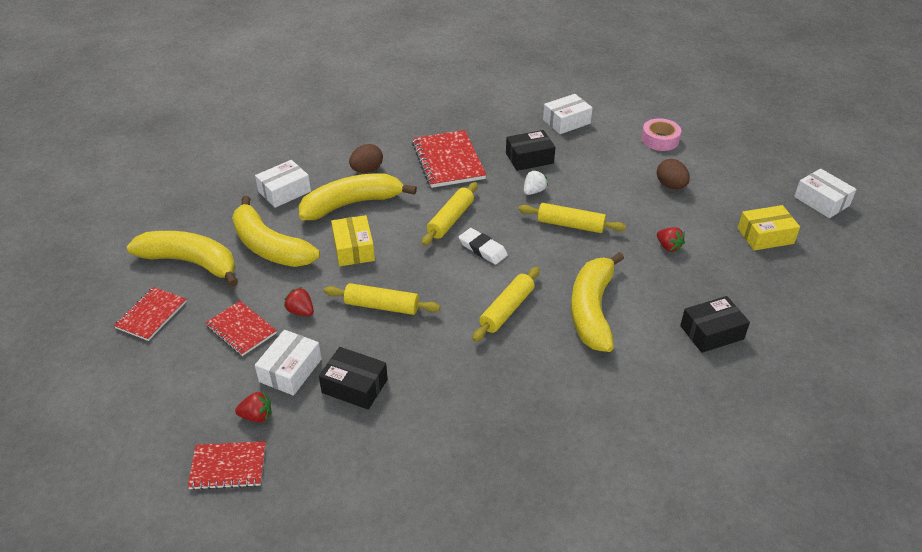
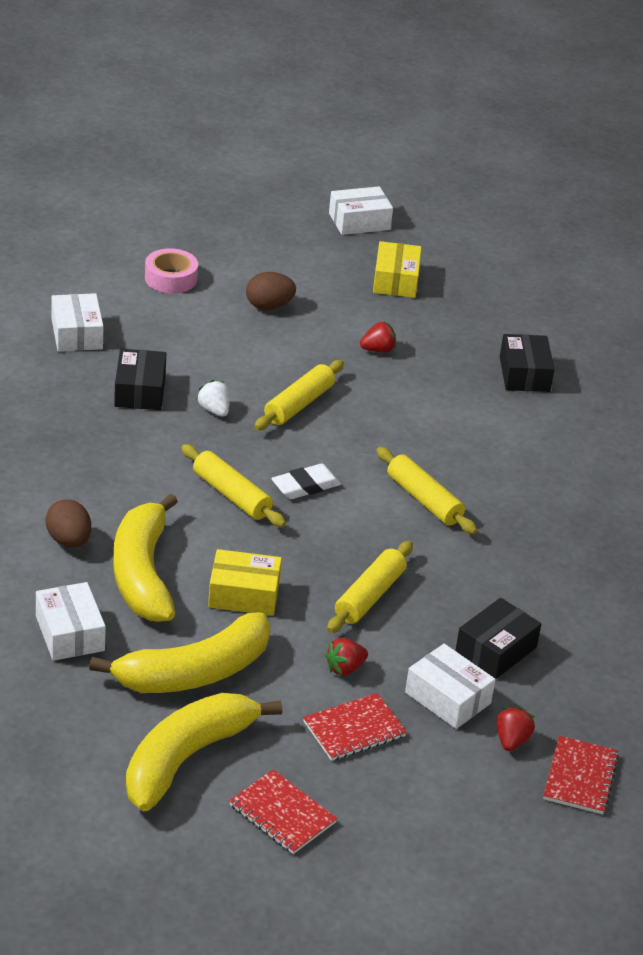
camera: 75 degrees left, 5 degrees down
red notebook [412,130,486,188] -> none
yellow banana [571,252,624,352] -> none

